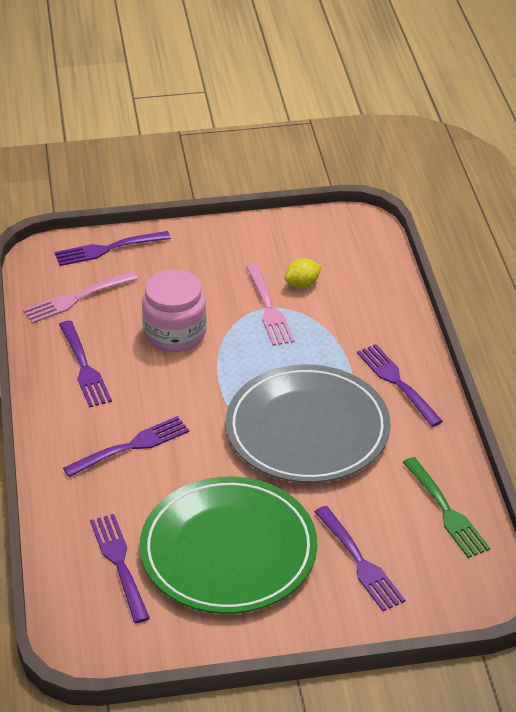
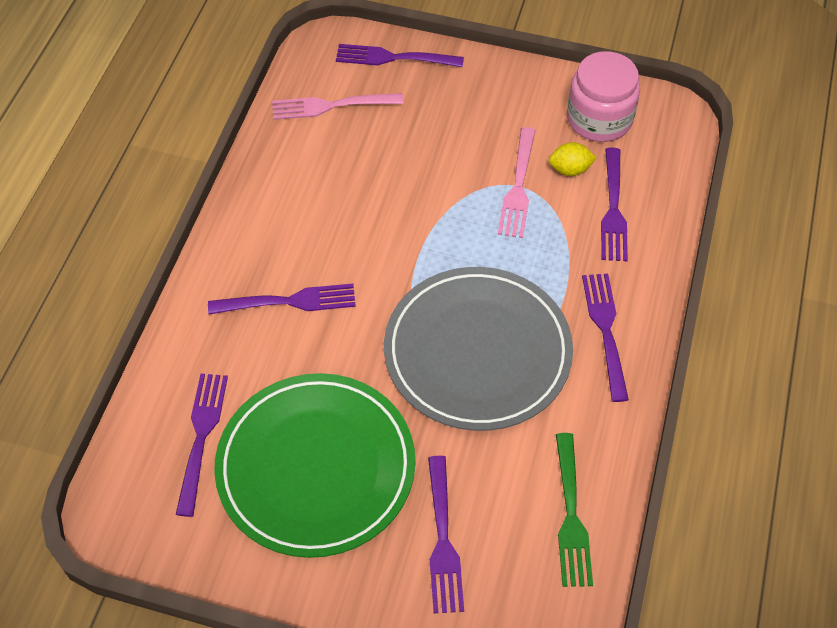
camera: 25 degrees right, 15 degrees up
purple fork [59,321,112,407] -> purple fork moved to [601,148,628,261]
pink jar [142,270,207,352] -> pink jar moved to [567,51,640,142]

